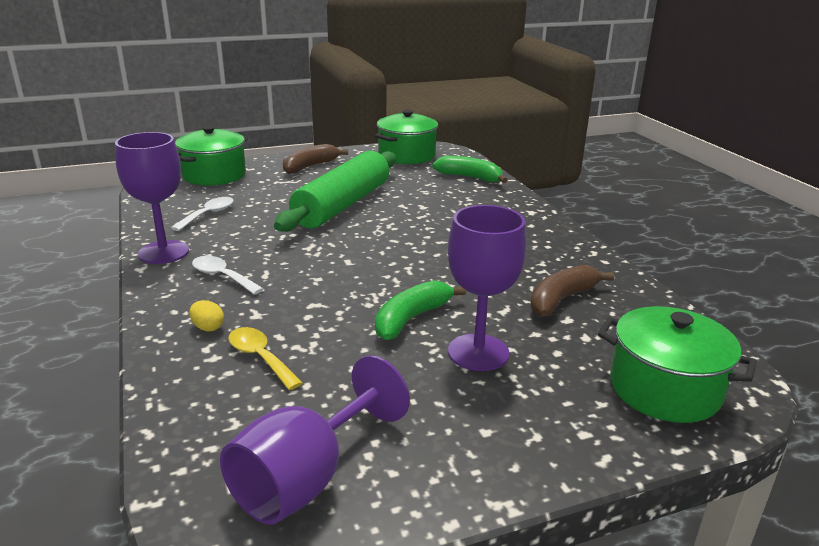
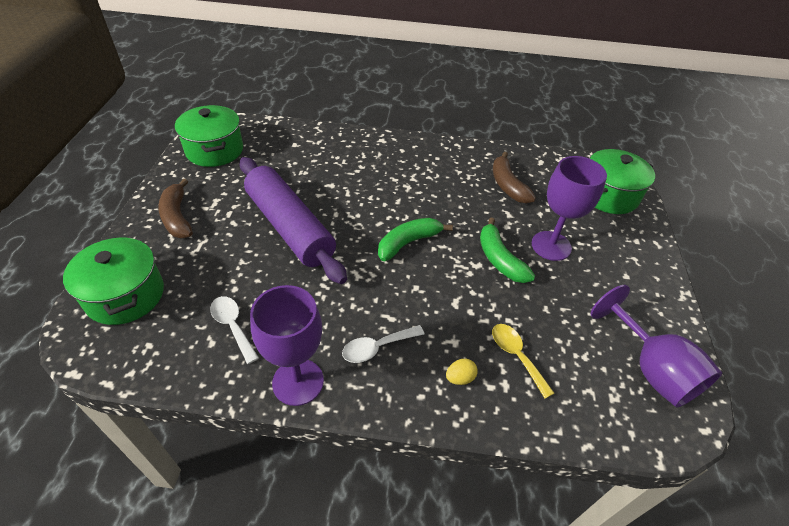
camera: 65 degrees left, 20 degrees up
yellow spoon [228,327,302,390] -> yellow spoon turned 75 degrees clockwise [492,324,554,398]
green rolling pin [274,151,396,232] -> purple rolling pin [240,157,347,284]
green banana [432,156,507,183] -> green banana moved to [378,218,453,261]

